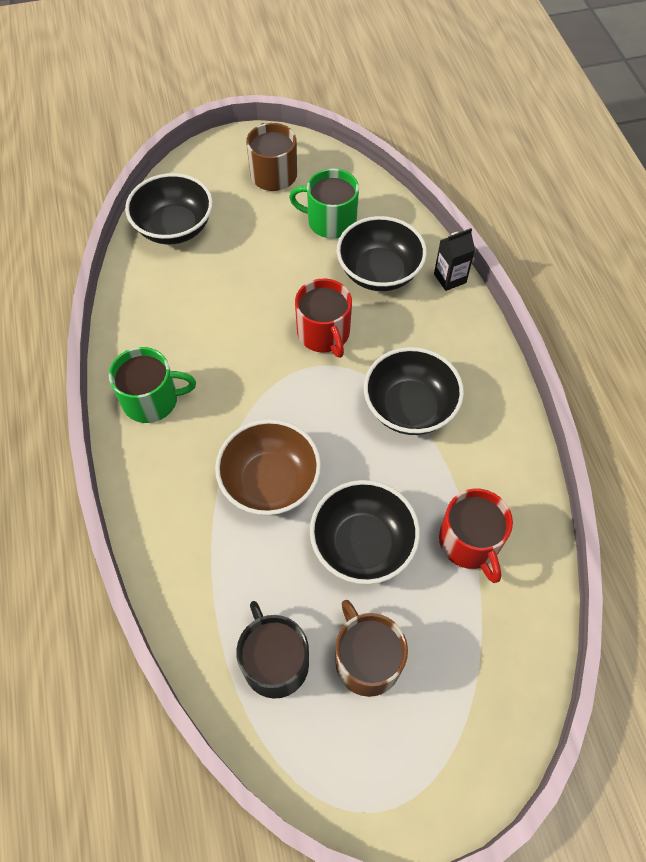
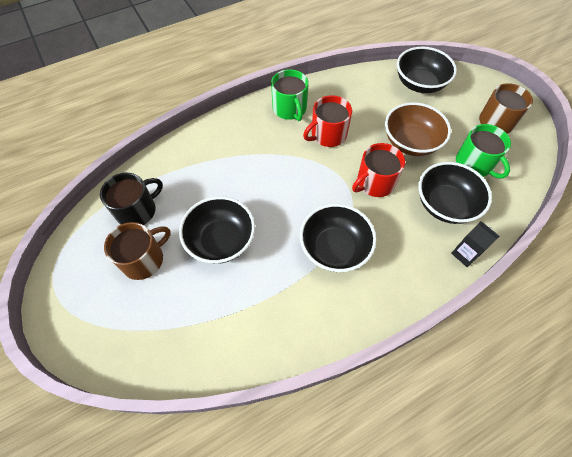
camera: 75 degrees right, 0 degrees up
brown bowl [215,419,321,515] -> brown bowl moved to [385,102,451,156]
green mug [289,169,359,239] -> green mug turned 150 degrees clockwise [456,124,511,178]
red mug [439,489,513,583] -> red mug moved to [303,95,352,147]

